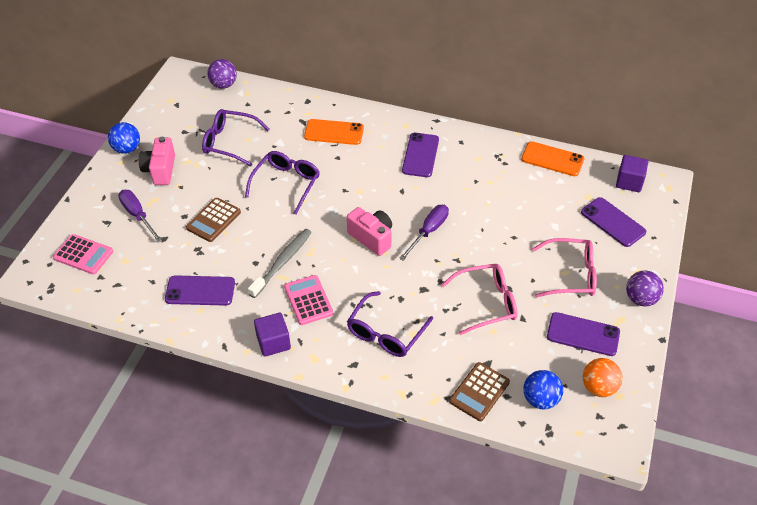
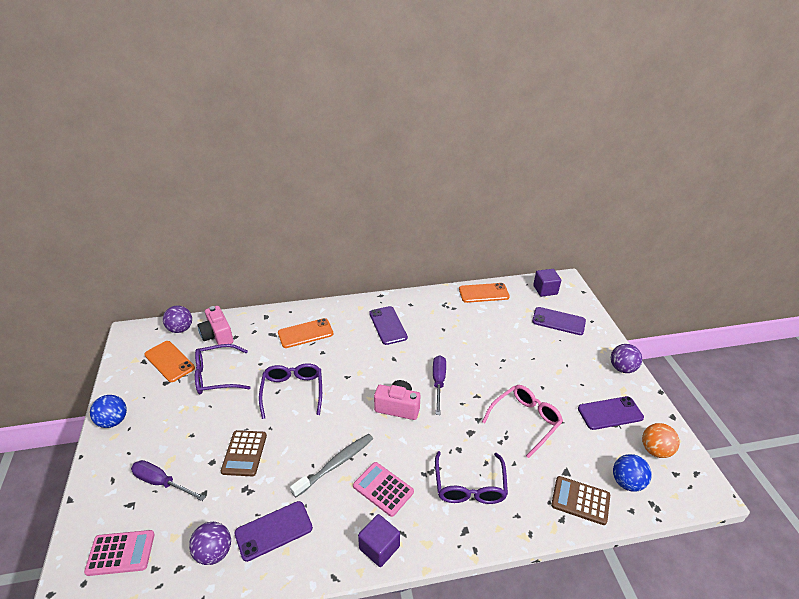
camera: 30 degrees left, 10 degrees down
pink camera [139,137,175,185] -> pink camera moved to [198,306,233,345]
grey toothbrush [248,229,312,298] -> grey toothbrush turned 45 degrees clockwise [290,434,373,498]
brown calculator [449,362,510,421] -> brown calculator turned 105 degrees clockwise [551,476,610,525]
pink glasses [532,238,597,297] -> none
none -> orange phone [144,341,195,382]
none -> purple ball [189,522,231,565]

